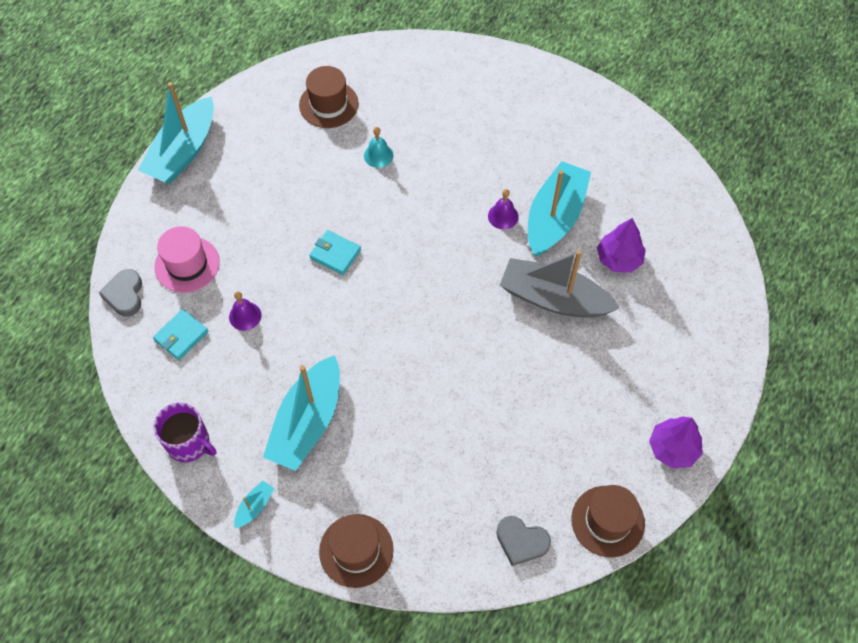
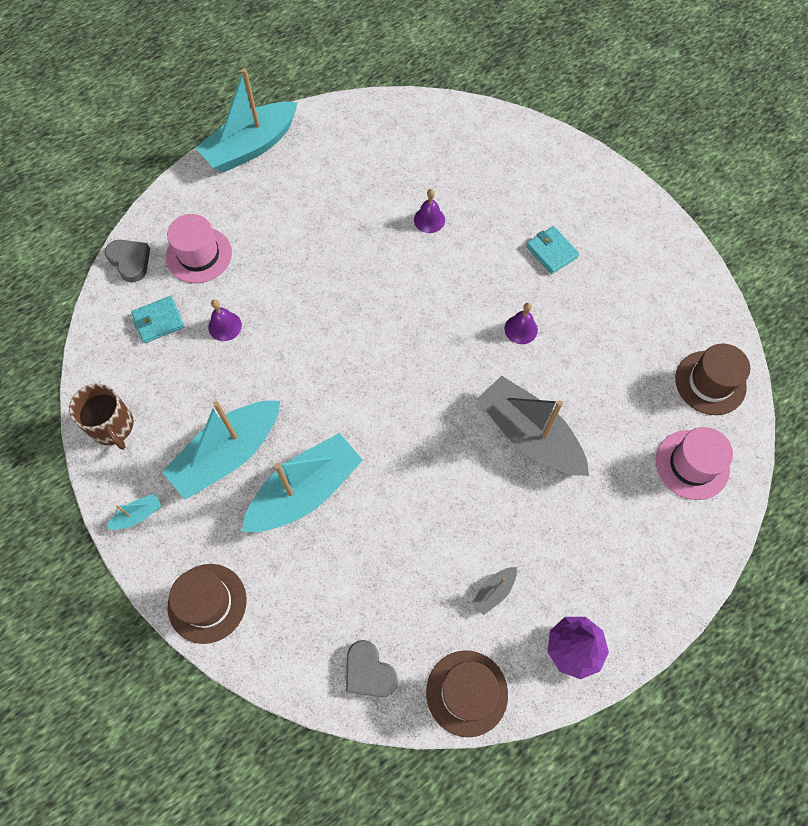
camera: 25 degrees right, 5 degrees up
grey heart [99,269,142,317] -> grey heart turned 120 degrees clockwise [105,240,150,283]
purple mug [153,402,216,462] -> brown mug [69,383,134,450]
brown hat [299,66,359,128] -> brown hat moved to [675,343,750,415]
turquoise wallet [309,230,361,275] -> turquoise wallet moved to [526,226,579,274]
turquoise bell [364,127,393,168] -> purple bell [414,189,445,233]
turquoise boat [528,161,591,257] -> turquoise boat moved to [241,433,363,532]
purple tree [597,218,646,273] -> none
none -> grey boat [472,567,517,615]
none -> pink hat [656,427,733,500]

